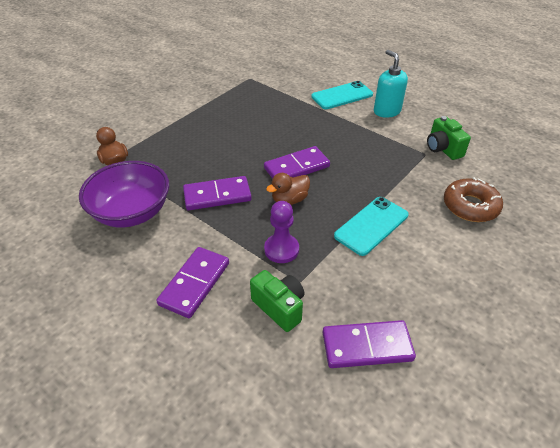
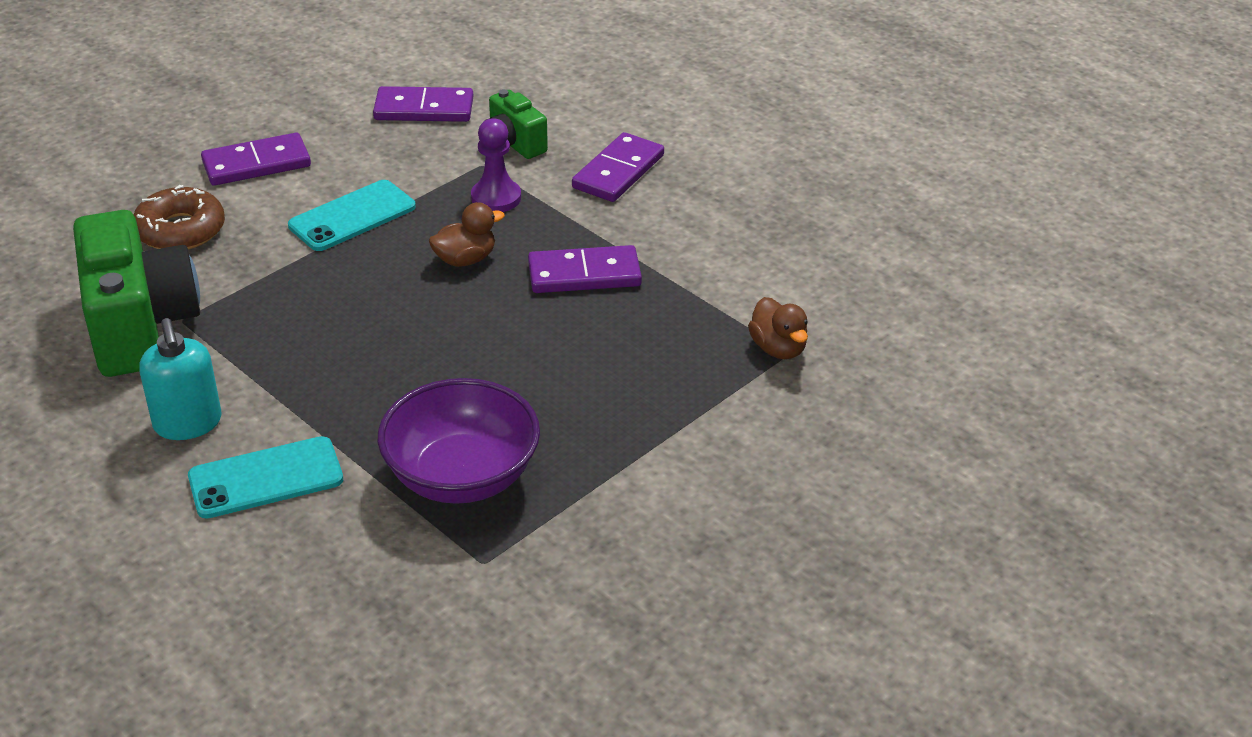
camera: 175 degrees left, 5 degrees down
purple bowl [79,161,169,227] -> purple bowl moved to [378,378,540,504]
purple domino [264,146,330,178] -> purple domino moved to [201,133,311,186]
green camera [427,116,471,160] -> green camera [73,210,200,377], size x1.93

